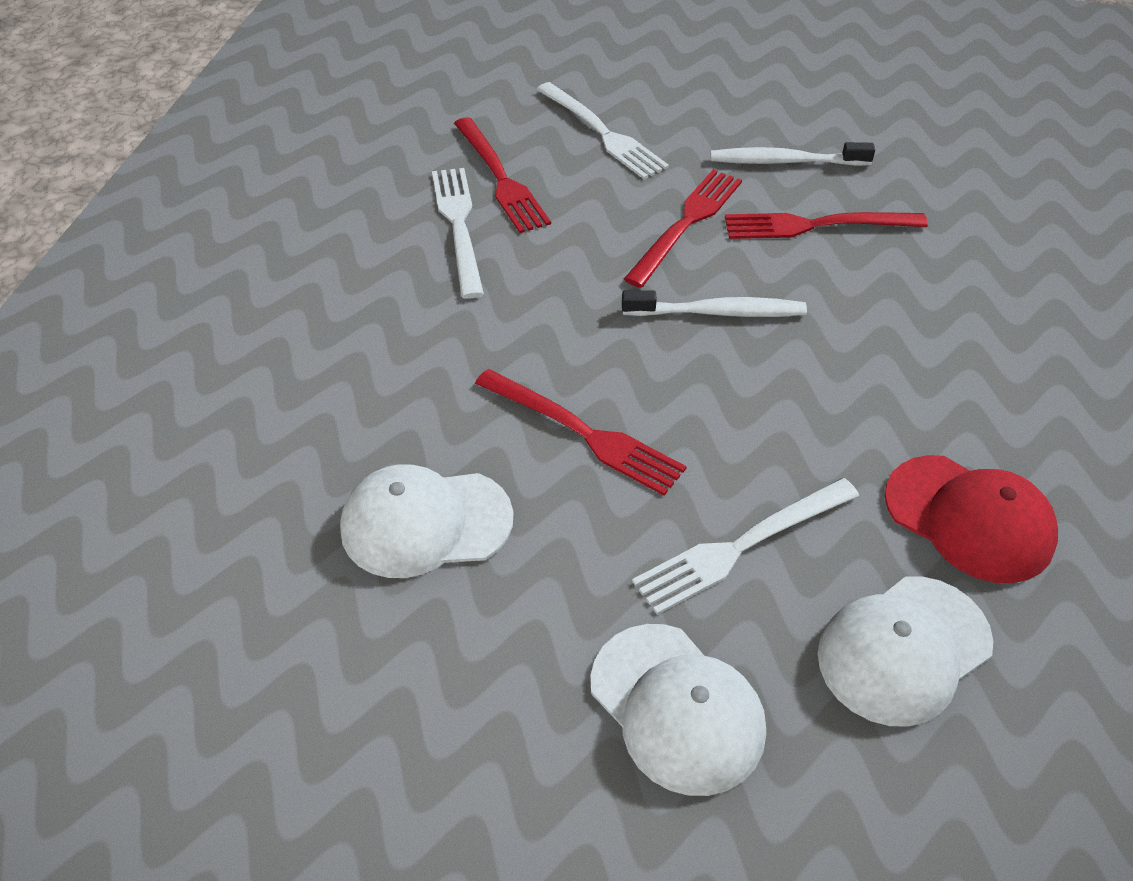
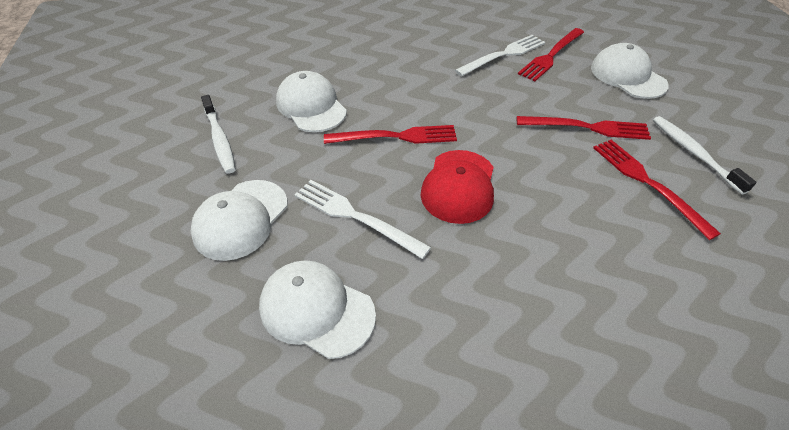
camera: 65 degrees right, 0 degrees up
red fork [475,369,687,496] -> red fork turned 105 degrees counterclockwise [324,125,457,144]
white fork [536,82,669,179] -> white cap [591,43,669,99]
white toothbrush [622,290,807,317] -> white toothbrush moved to [201,95,236,174]
red cap [885,455,1058,583] -> red cap moved to [421,150,494,224]

